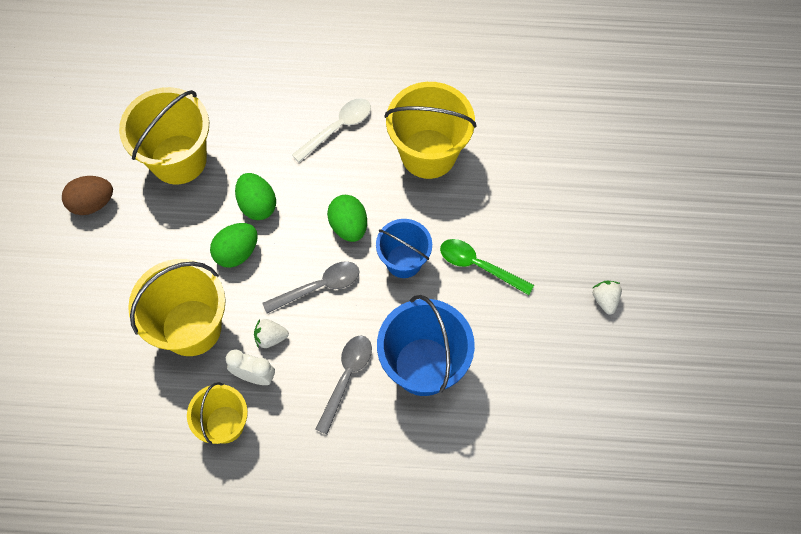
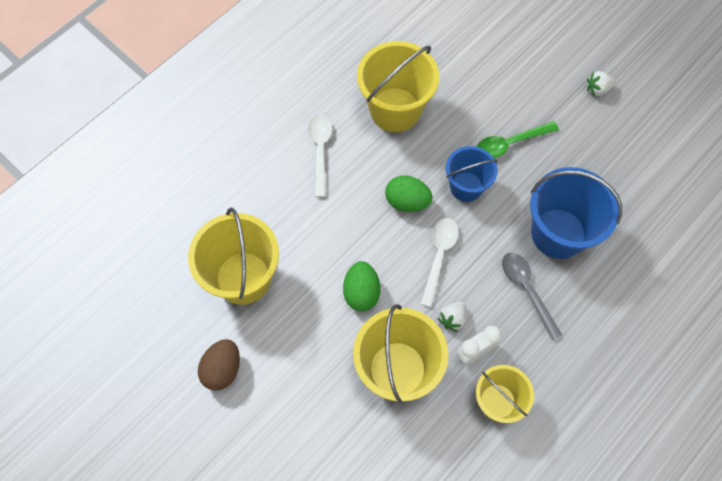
camera: 50 degrees left, 0 degrees up
green egg [235,173,276,220] -> none
grey spoon [262,261,359,313] -> white spoon [421,218,459,307]
white strawberry [593,281,622,315] -> white strawberry turned 45 degrees counterclockwise [587,71,616,97]

